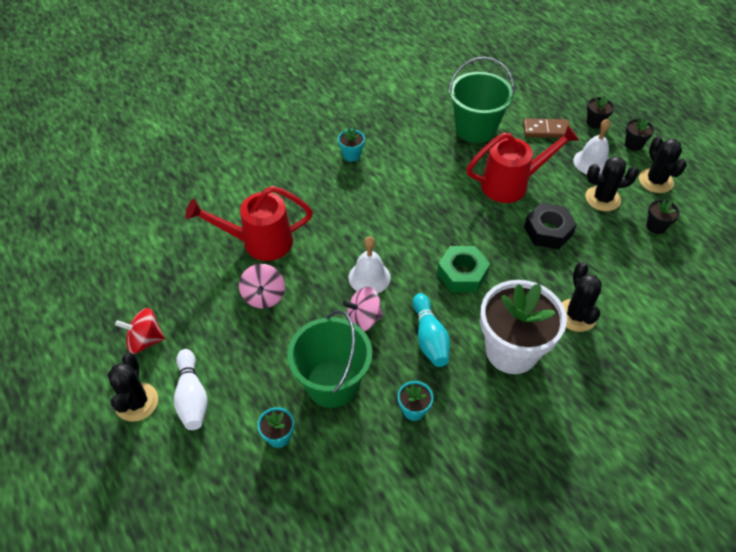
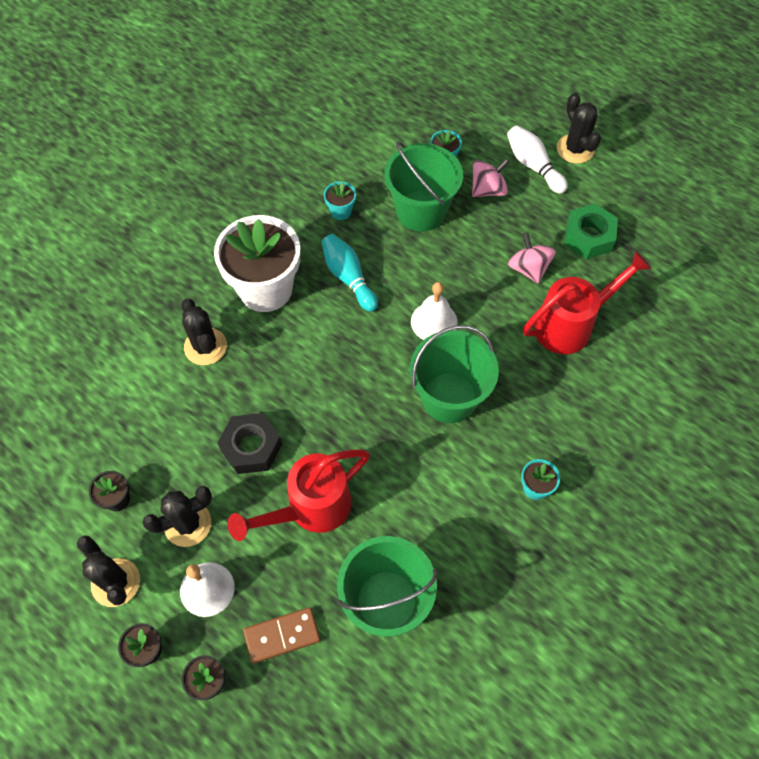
camera: 160 degrees right, 10 degrees up
red spinning top [115,308,165,354] -> none
pink spinning top [343,287,383,332] -> pink spinning top moved to [472,159,509,197]
green nut [437,246,490,293] -> green nut moved to [564,204,618,259]
none -> green bucket [410,325,499,423]

